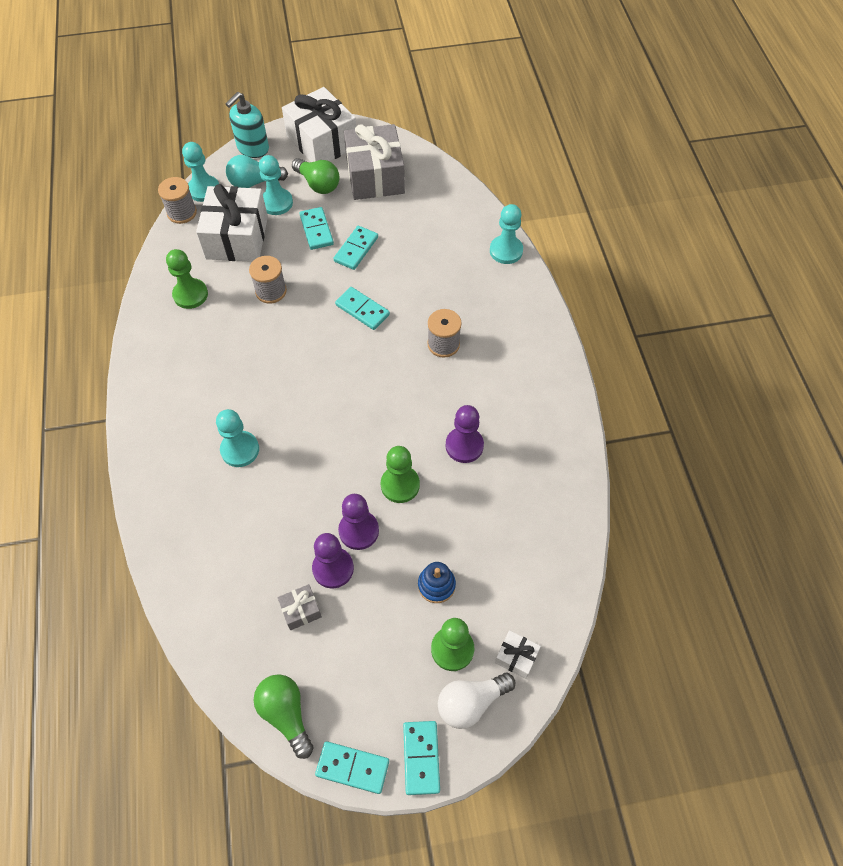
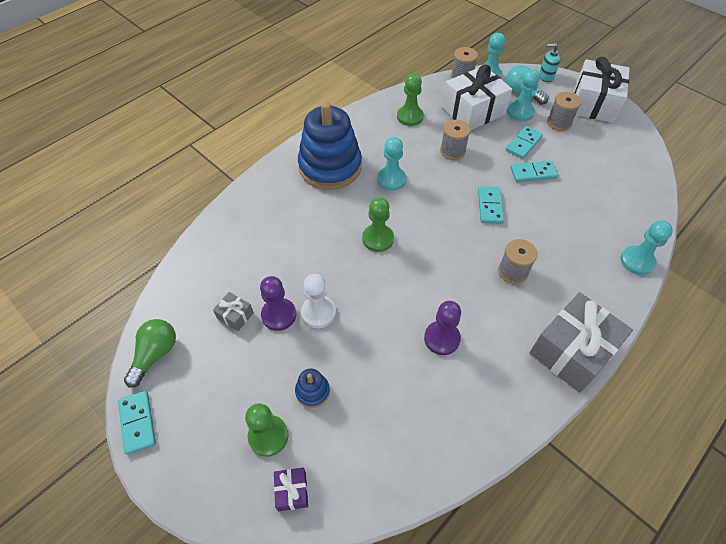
camera: 55 degrees right, 5 degrees down
turquoise pawn [216,409,259,467] -> turquoise pawn moved to [377,137,406,191]
turquoise soap dispenser [226,92,269,158] -> turquoise soap dispenser [539,43,560,82], size x0.66
green light bulb [292,158,340,194] -> grey spool [547,92,581,131]
purple pawn [338,494,379,550] -> white pawn [301,274,336,328]
grey gift [344,124,405,200] -> grey gift moved to [530,292,633,393]
green pawn [381,446,420,503] -> green pawn moved to [362,197,394,252]
turquoise domino [403,721,440,795] -> none
white light bulb [438,673,515,729] -> none
white gift [495,630,541,679] -> purple gift [274,468,308,511]
none -> blue stacking toy [298,102,362,190]

